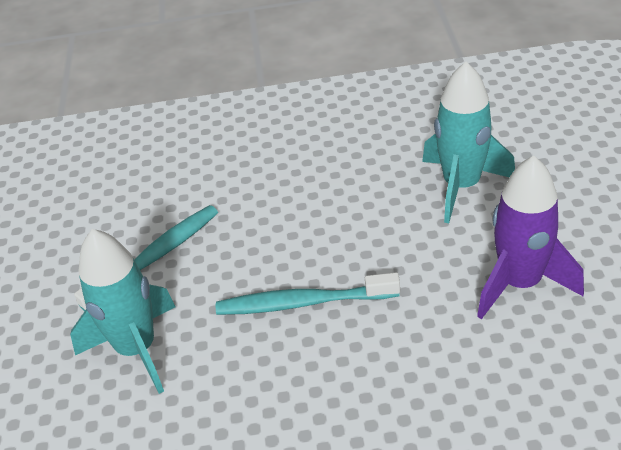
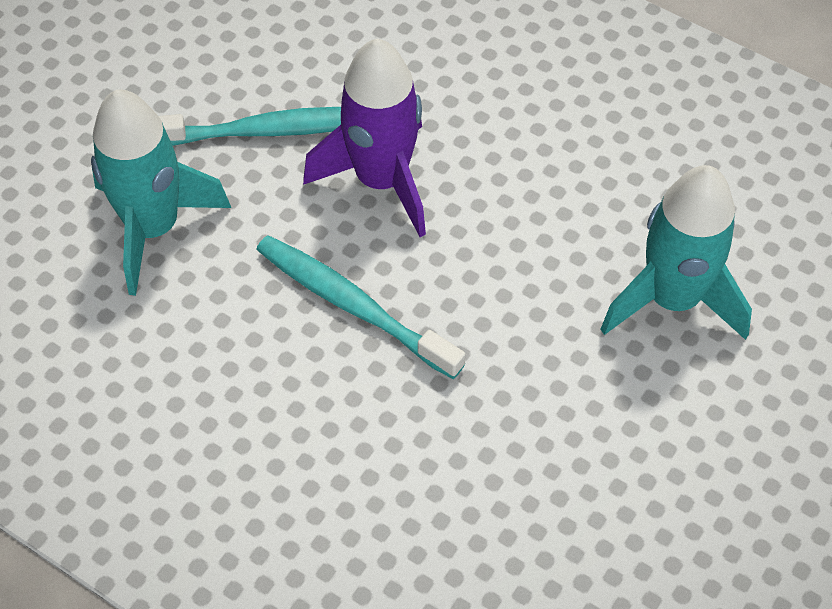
camera: 35 degrees right, 15 degrees up
purple rocket [477,155,584,319] -> purple rocket moved to [303,38,426,237]

